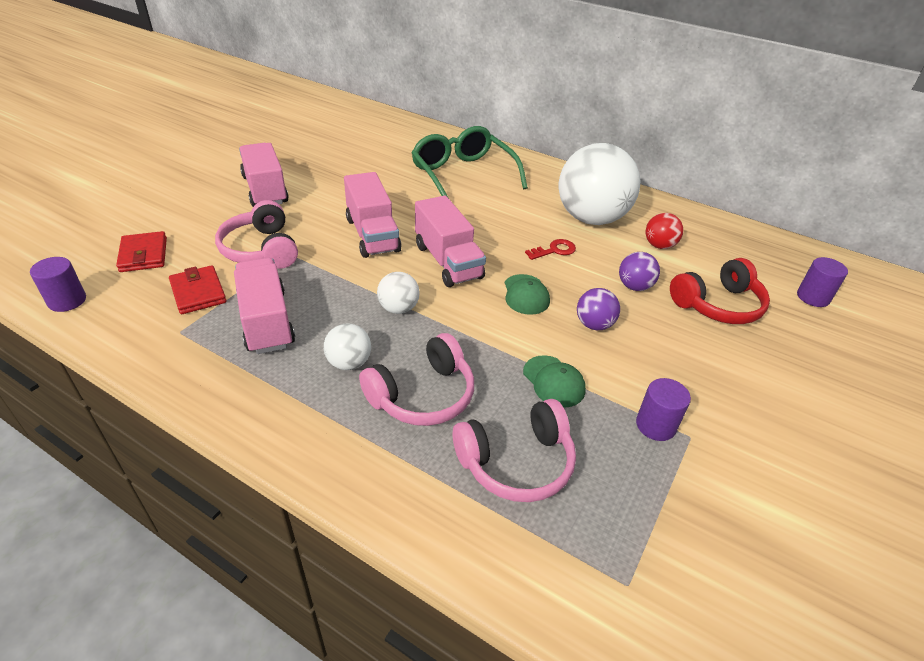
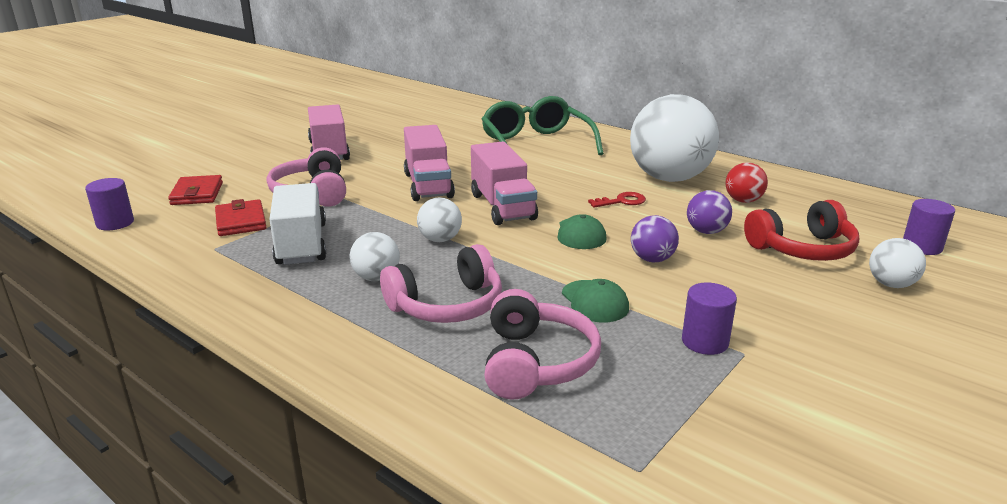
camera: 10 degrees right, 15 degrees down
pink truck [234,258,295,354] -> white truck [269,183,326,265]
pink headphones [453,399,576,502] -> pink headphones turned 75 degrees counterclockwise [485,289,601,400]
none -> white ball [869,238,926,288]

